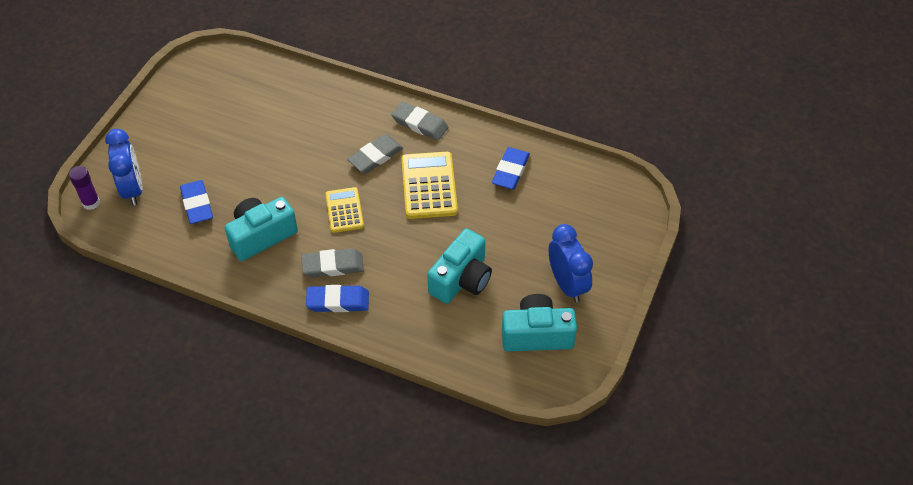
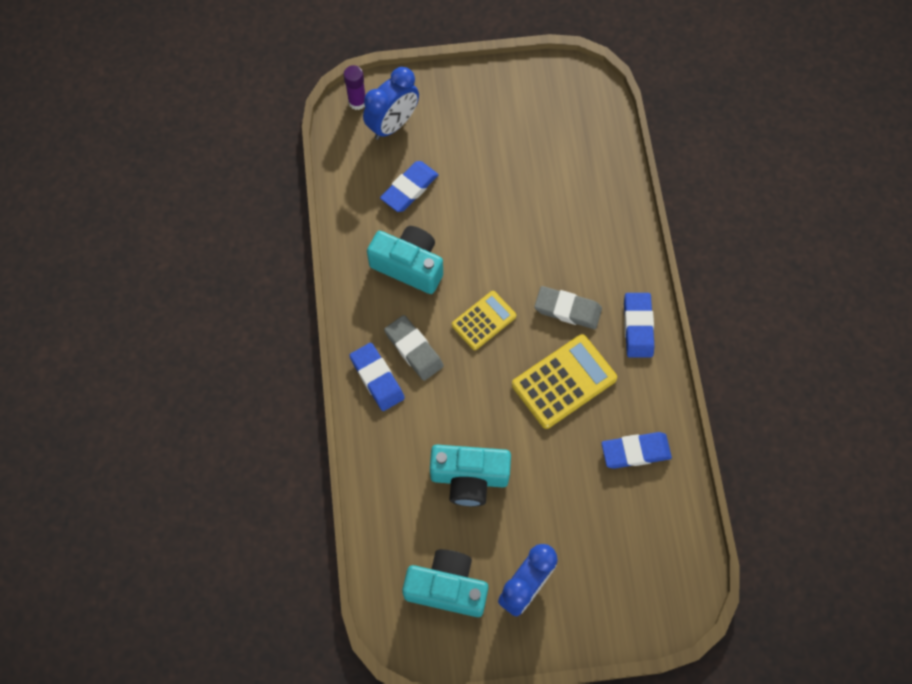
camera: 60 degrees right, 15 degrees up
grey eraser [392,102,448,141] -> blue eraser [624,293,655,358]
turquoise camera [502,294,577,351] -> turquoise camera turned 45 degrees counterclockwise [402,549,488,617]

